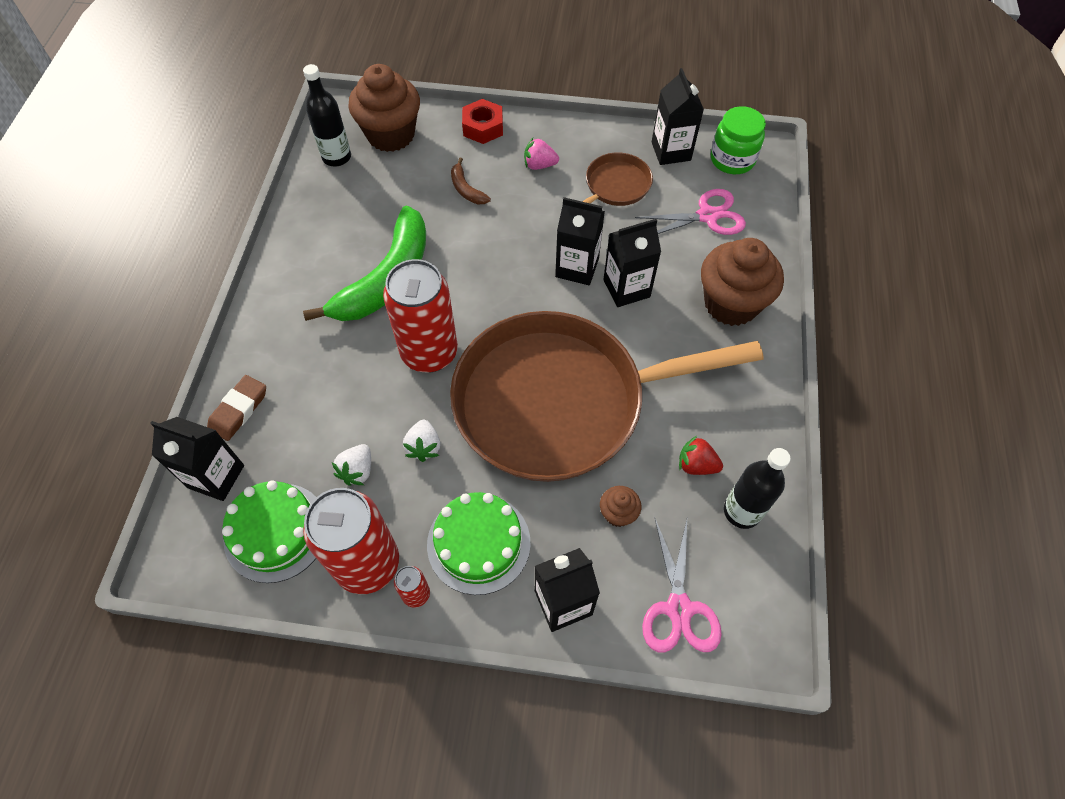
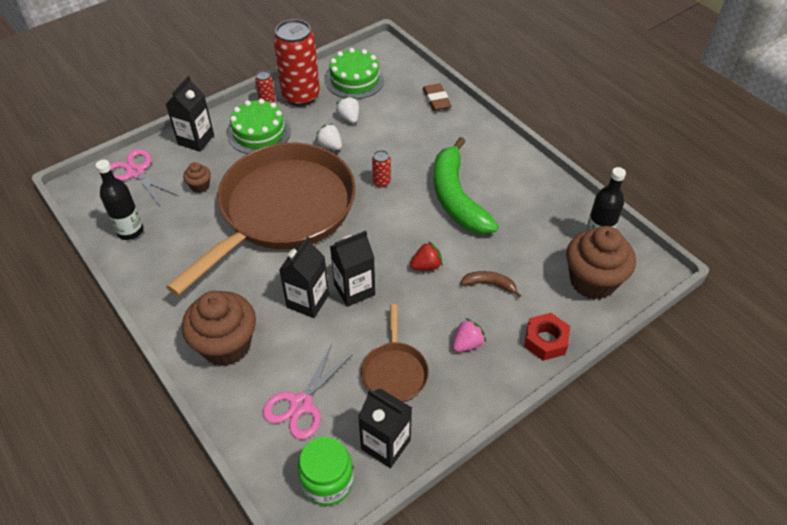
camera: 135 degrees right, 10 degrees down
black carton [150,417,244,501] -> none
red can [383,259,458,373] -> red can [372,150,391,188], size x0.42
red strawberry [679,436,723,475] -> red strawberry moved to [410,241,443,270]

